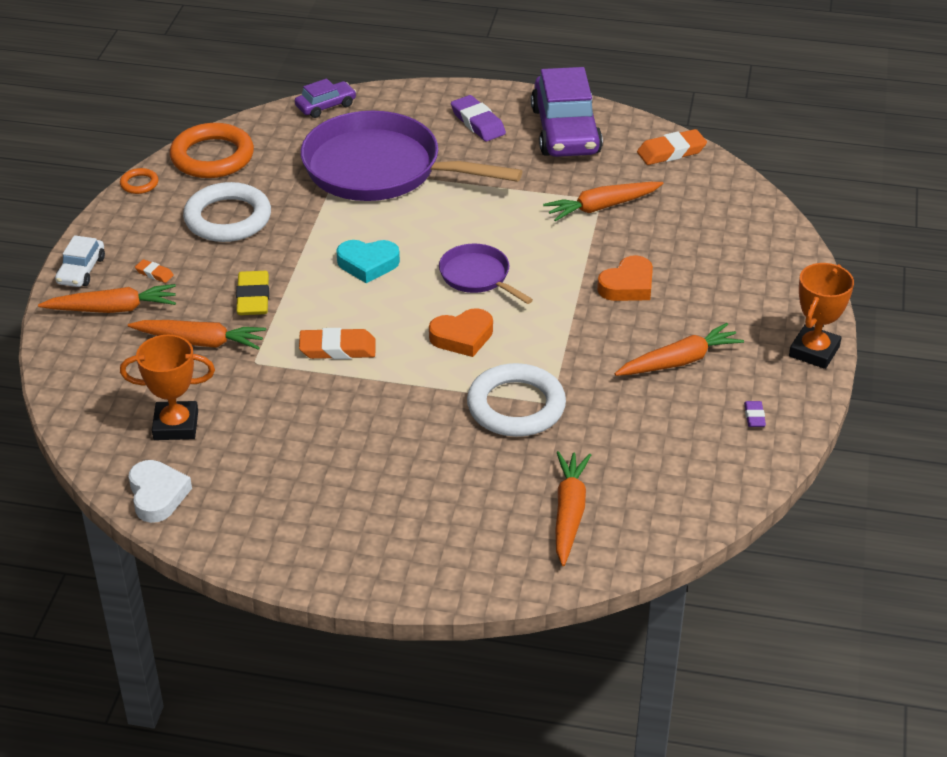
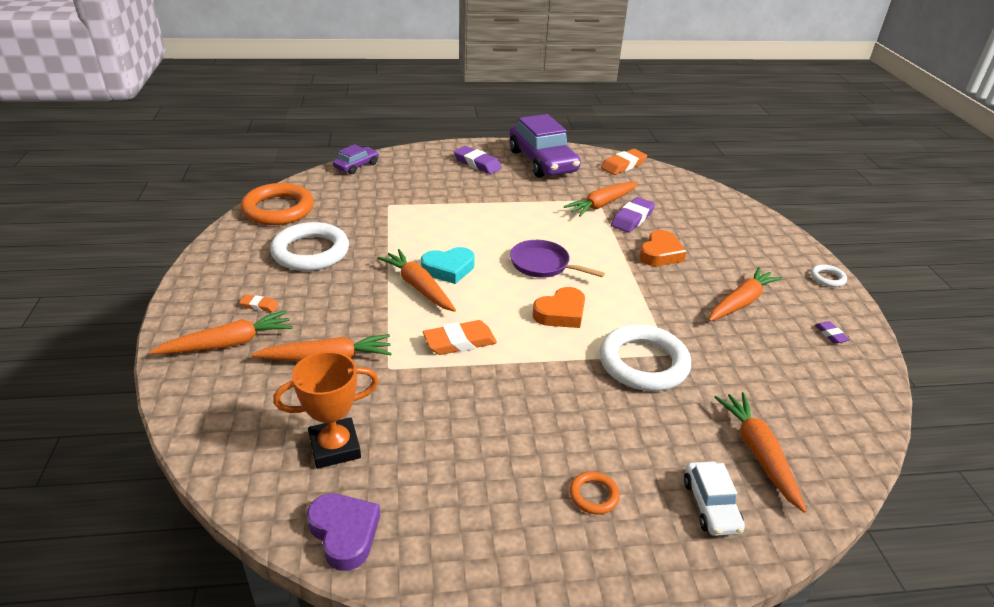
camera: 20 degrees left, 5 degrees down
white car [55,235,105,287] -> white car moved to [684,461,745,536]
orange ring [120,168,159,194] -> orange ring moved to [570,471,620,515]
white heart [129,460,192,523] -> purple heart [307,493,380,571]
yellow eraser [236,271,269,315] -> none
purple pan [301,111,522,201] -> none
orange trophy [789,263,854,369] -> white ring [811,264,847,287]
none -> orange carrot [377,249,456,312]
none -> purple eraser [611,197,655,233]

